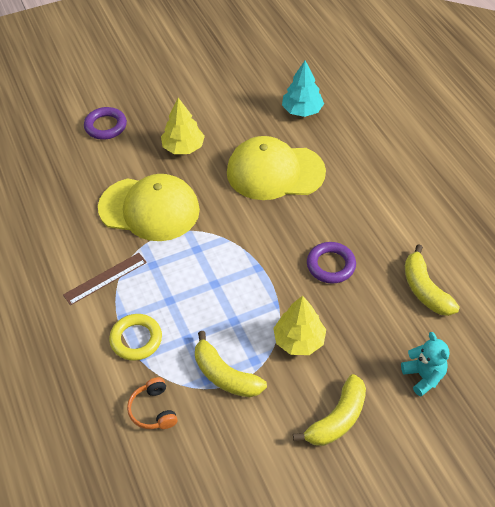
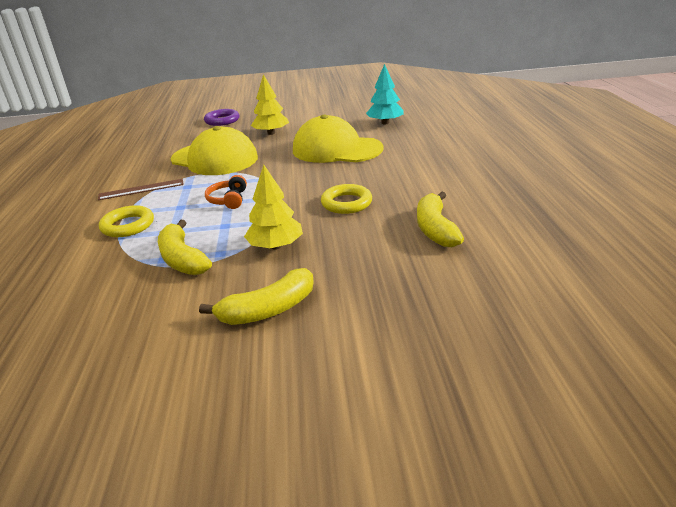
camera: 20 degrees right, 20 degrees down
orange headphones [127,377,178,429] -> orange headphones moved to [205,175,247,209]
purple ring [307,242,356,284] -> yellow ring [321,184,372,214]
turquoise teddy bear [401,332,449,397] -> none

